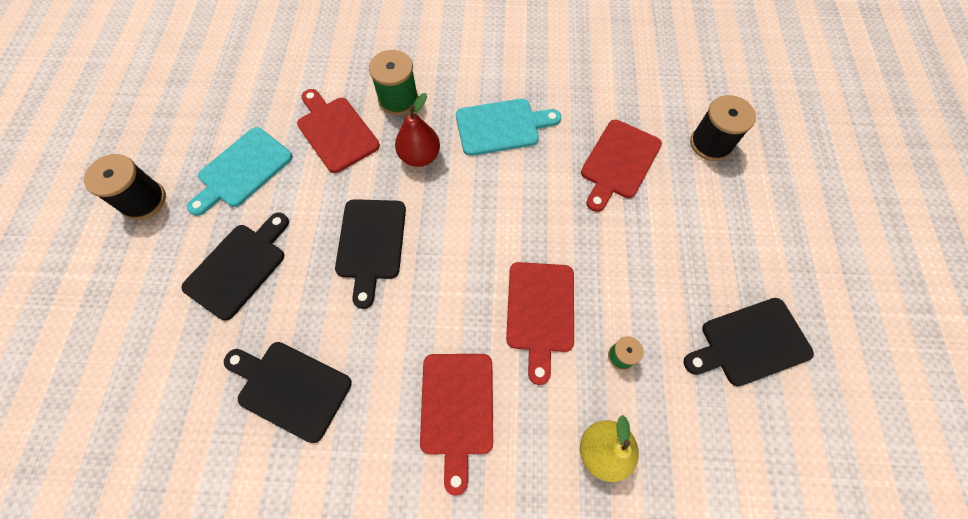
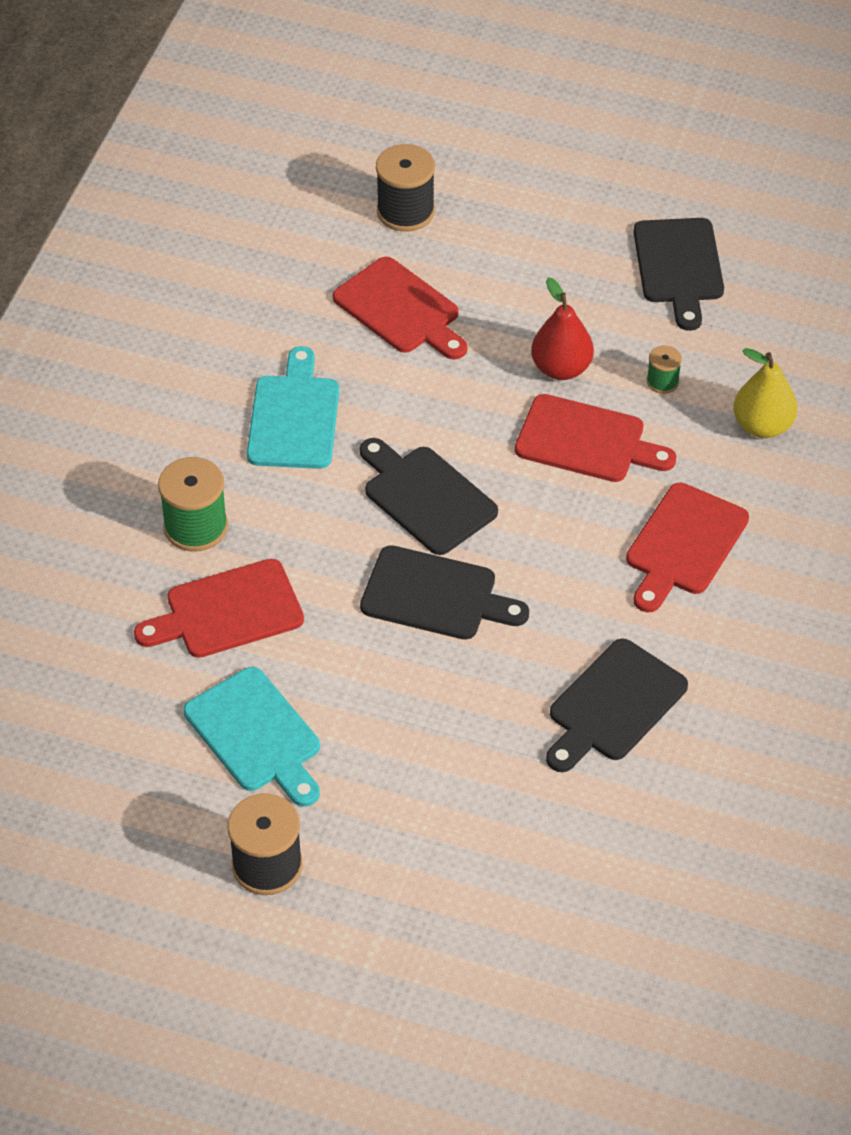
camera: 75 degrees left, 15 degrees down
black cutting board [181,213,289,320] -> black cutting board moved to [360,438,498,555]
red pear [395,93,440,167] -> red pear moved to [531,277,594,380]
red cutting board [420,354,493,496] -> red cutting board turned 105 degrees clockwise [626,483,749,612]

